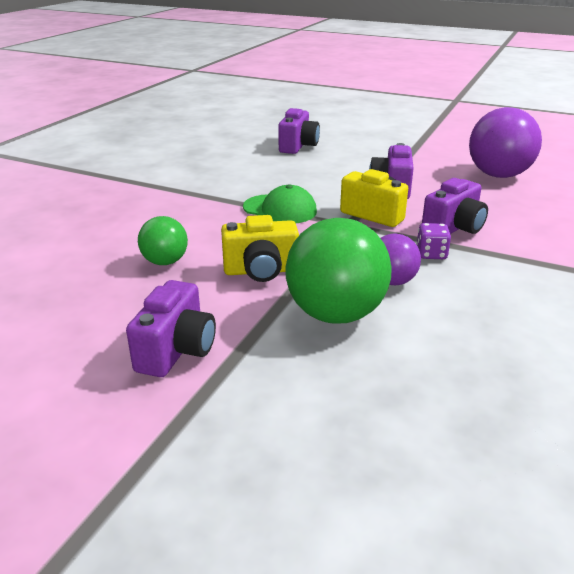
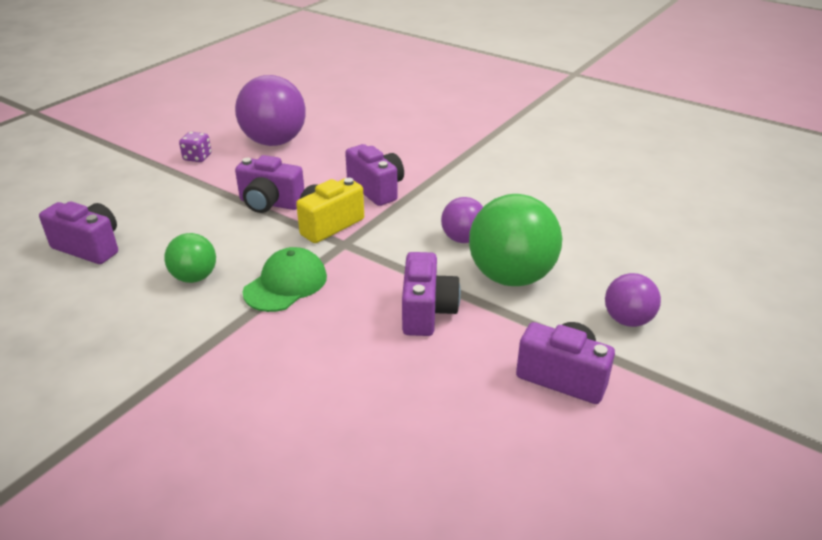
camera: 80 degrees left, 5 degrees up
green ball [138,216,188,265] -> green ball moved to [165,233,216,283]
yellow camera [221,215,299,282] -> purple camera [402,252,461,336]
purple dice [416,223,451,259] -> purple dice moved to [179,132,212,162]
none -> purple ball [605,273,661,327]

